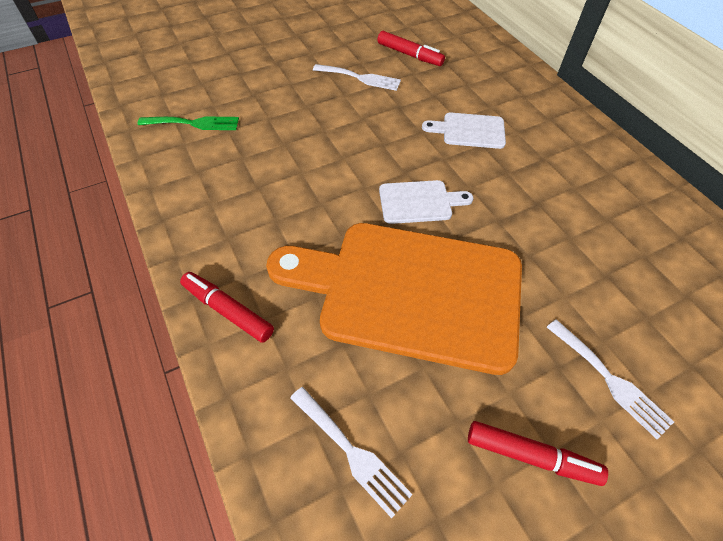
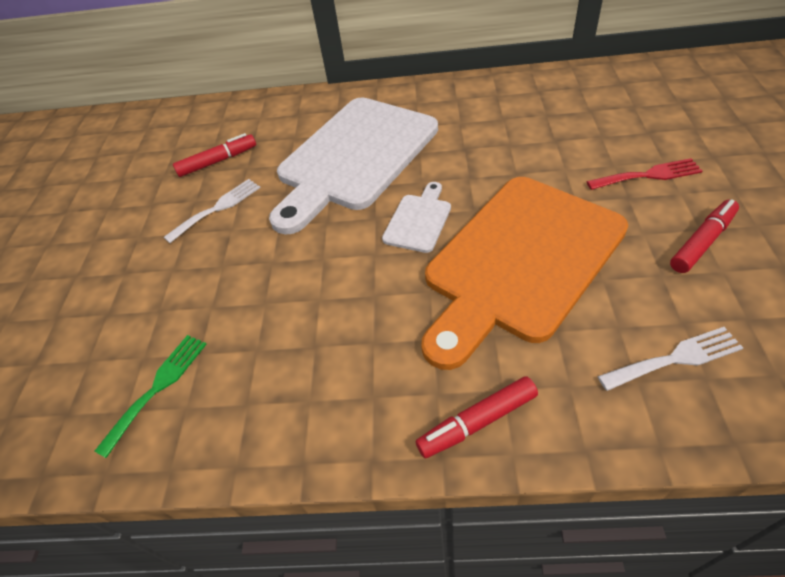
camera: 55 degrees left, 5 degrees down
white cutting board [422,113,506,149] -> white cutting board [269,97,438,235], size x2.40
white fork [547,319,674,439] -> red fork [586,158,703,190]

